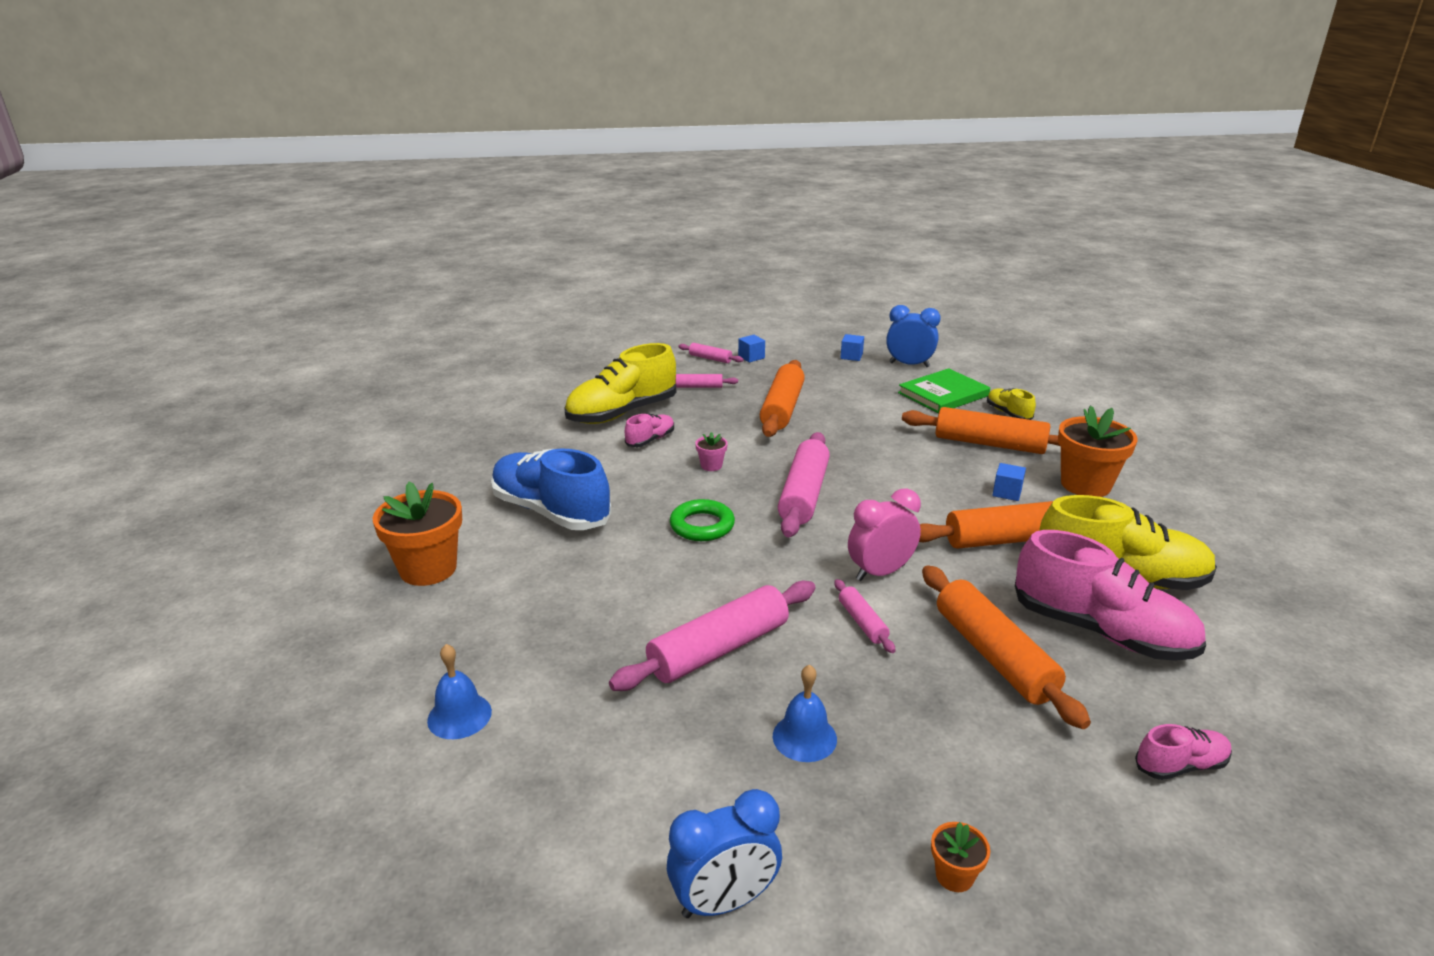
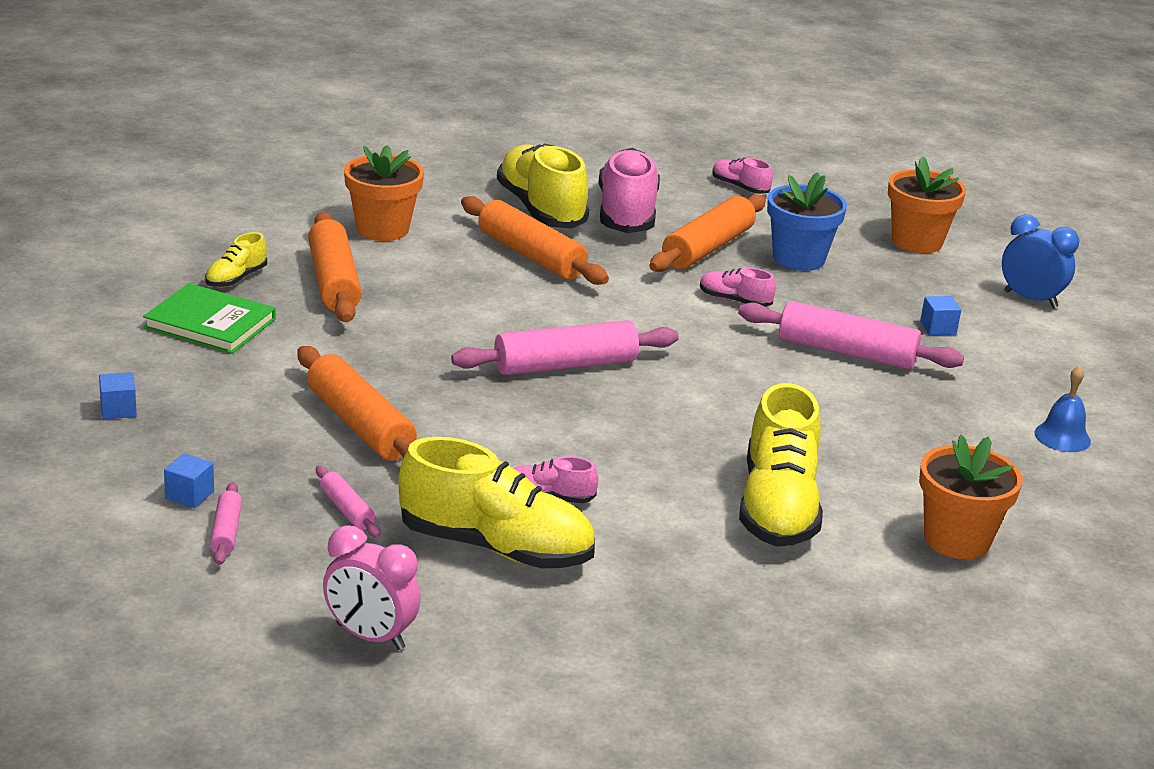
camera: 125 degrees left, 0 degrees up
blue shoe [491,448,612,530] -> yellow shoe [739,383,823,547]
green ring [670,499,735,541] -> none
pink flower pot [695,432,728,471] -> none
orange rolling pin [760,360,805,437] -> orange rolling pin turned 75 degrees clockwise [297,346,417,461]
blue bell [773,664,837,762] -> none
pink rolling pin [834,579,896,653] -> pink shoe [700,268,776,307]
pink clock [848,488,921,581] -> pink clock moved to [323,525,421,650]
blue clock [886,305,941,367] -> none
orange flower pot [931,822,990,892] -> orange flower pot [888,156,966,253], size x2.18
blue cube [993,463,1026,501] -> blue cube moved to [920,296,961,335]
none -> blue flower pot [767,172,847,271]

